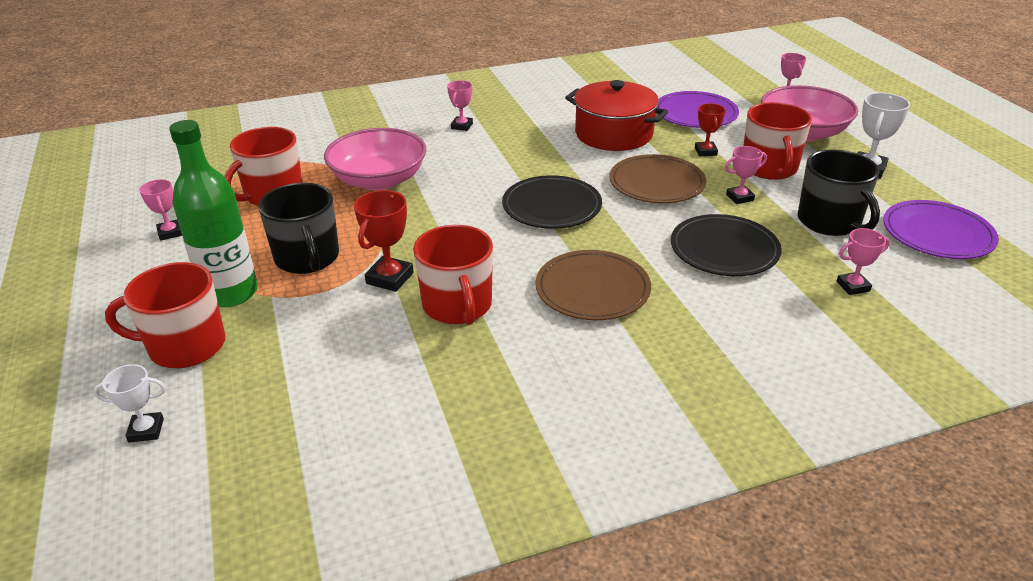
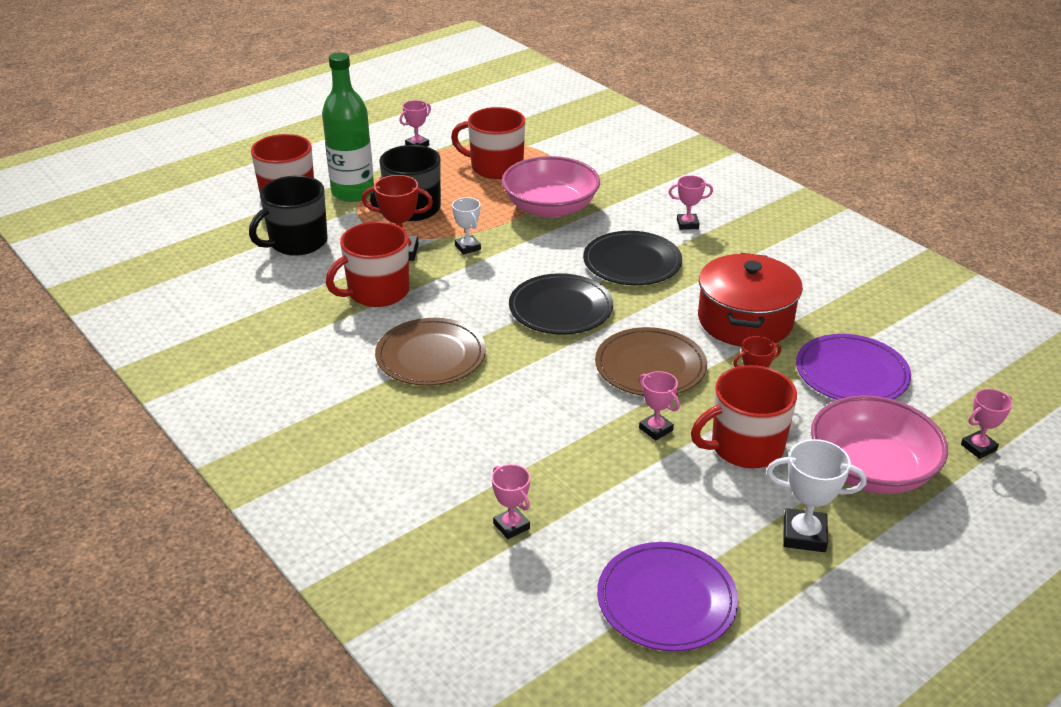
camera: 70 degrees right, 0 degrees up
white trophy [93,364,165,443] -> white trophy moved to [452,197,481,255]
black plate [671,214,782,276] -> black plate moved to [583,231,682,285]
black mug [798,150,880,236] -> black mug moved to [249,176,328,256]

